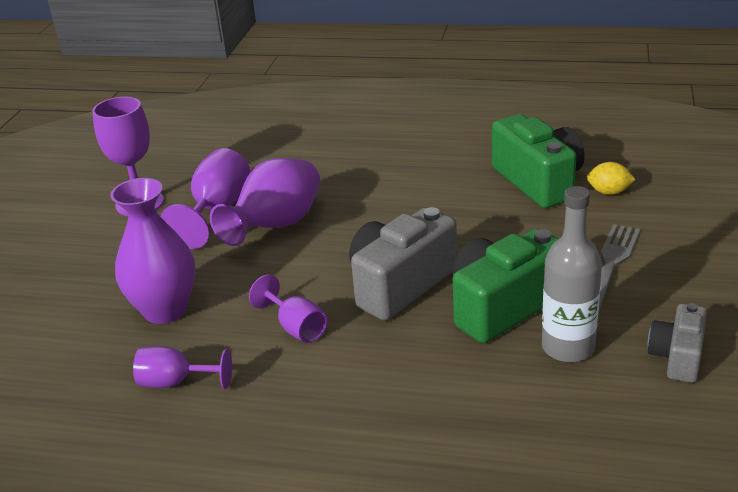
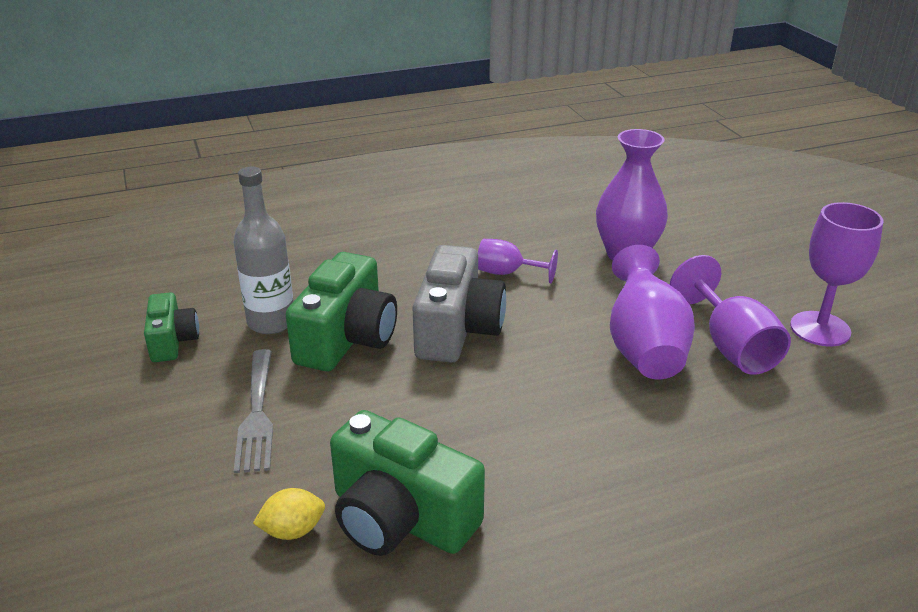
camera: 145 degrees right, 0 degrees up
purple goblet [133,346,232,389] -> none
grey camera [647,303,707,383] -> green camera [144,292,199,362]

